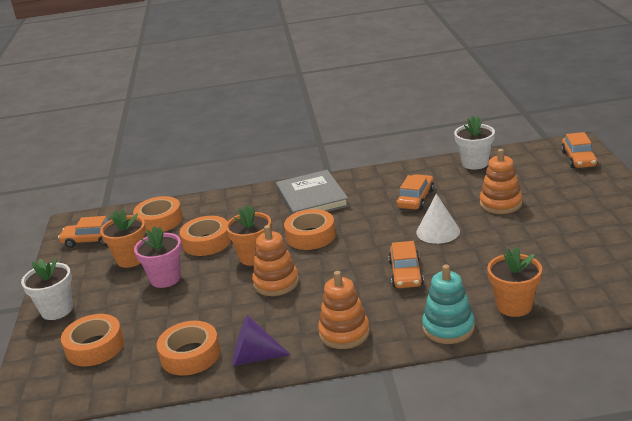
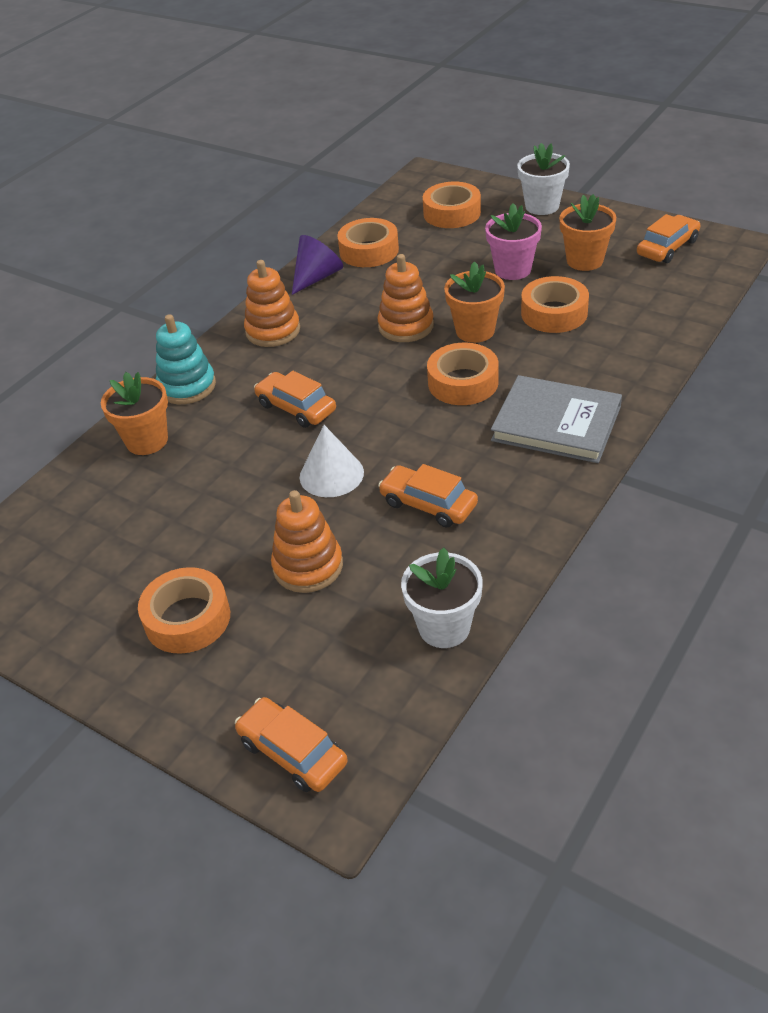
camera: 130 degrees right, 15 degrees up
orange tape [133,196,183,233] -> orange tape moved to [138,567,230,654]
orange car [397,174,434,210] -> orange car turned 150 degrees clockwise [378,464,478,528]

